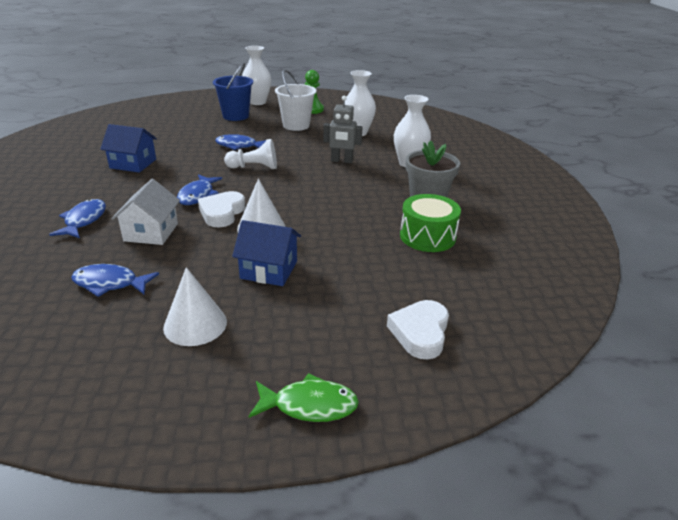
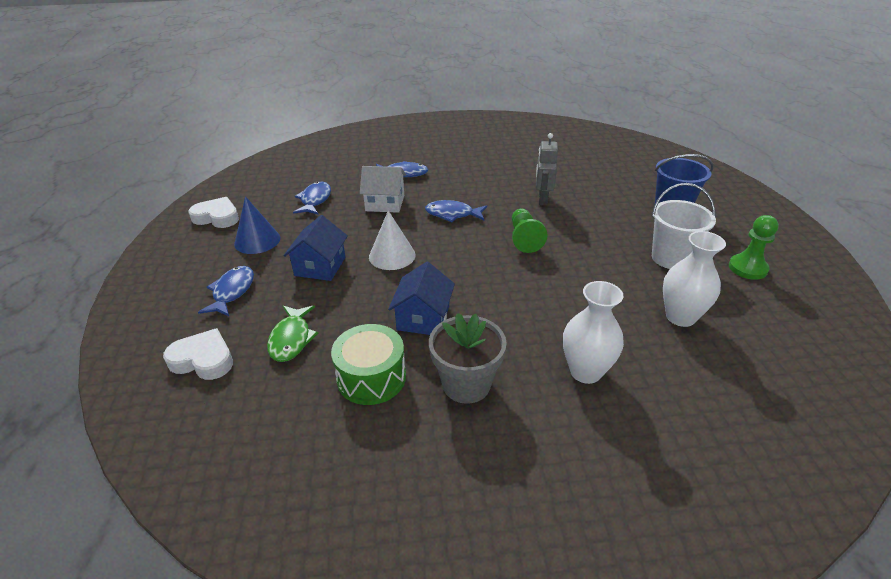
camera: 90 degrees right, 5 degrees up
blue house [100,124,157,173] -> blue house moved to [388,262,455,335]
white cone [163,267,227,346] -> blue cone [234,196,280,254]
white heart [198,191,245,227] -> white heart moved to [188,197,239,228]
blue fish [215,134,266,150] -> blue fish moved to [198,266,254,316]
white pawn [224,139,277,169] -> green pawn [512,209,548,253]
white vase [242,46,271,105] -> none
green fish [249,373,359,422] -> green fish moved to [267,305,318,362]
grey robot [323,96,362,163] -> grey robot moved to [536,133,558,205]

